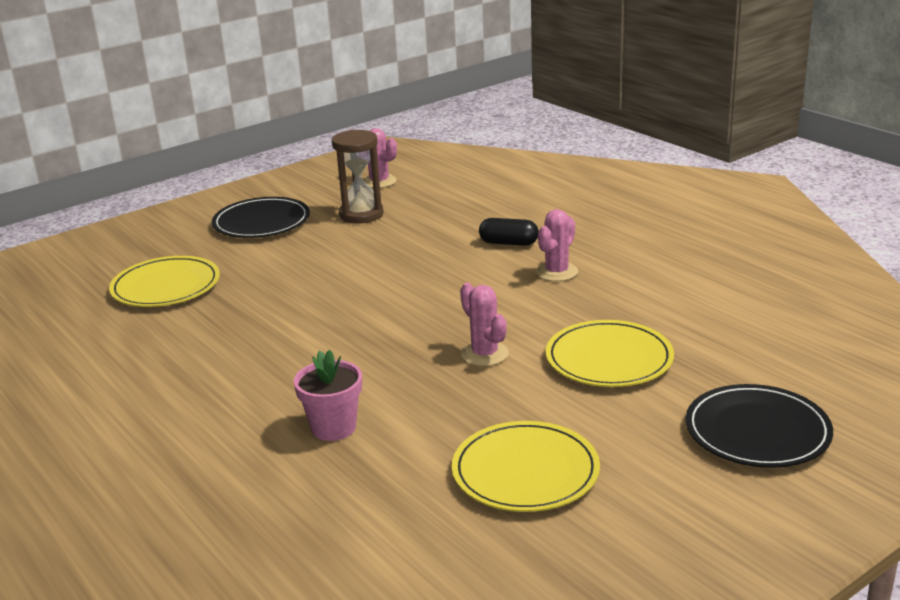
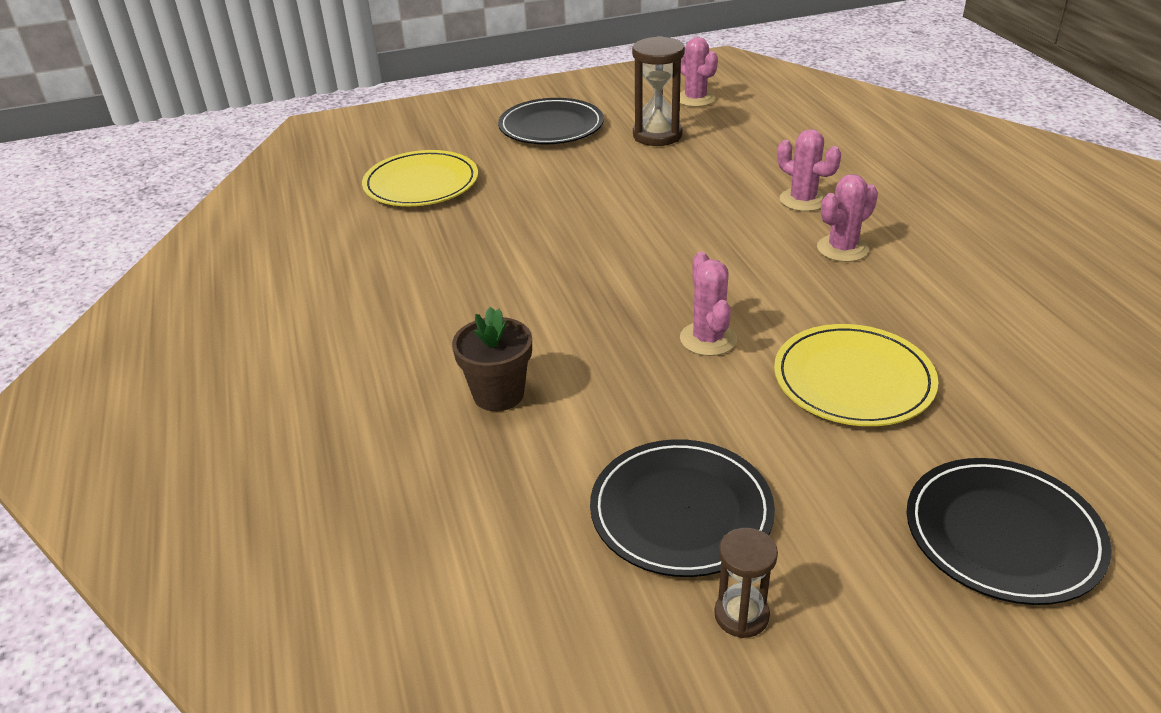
camera: 20 degrees right, 10 degrees up
pink flower pot [294,350,362,441] -> brown flower pot [452,307,532,411]
yellow plate [452,421,600,512] -> black plate [590,439,775,577]
black capsule [479,218,539,246] -> pink cactus [778,129,841,211]
none -> brown hourglass [714,528,778,638]

